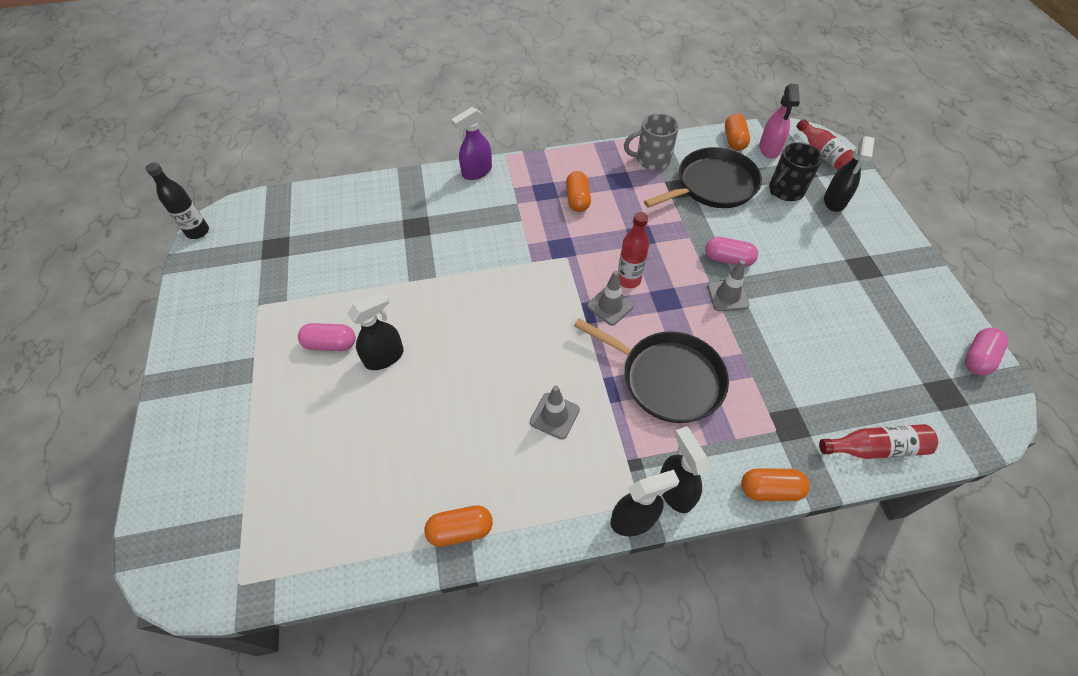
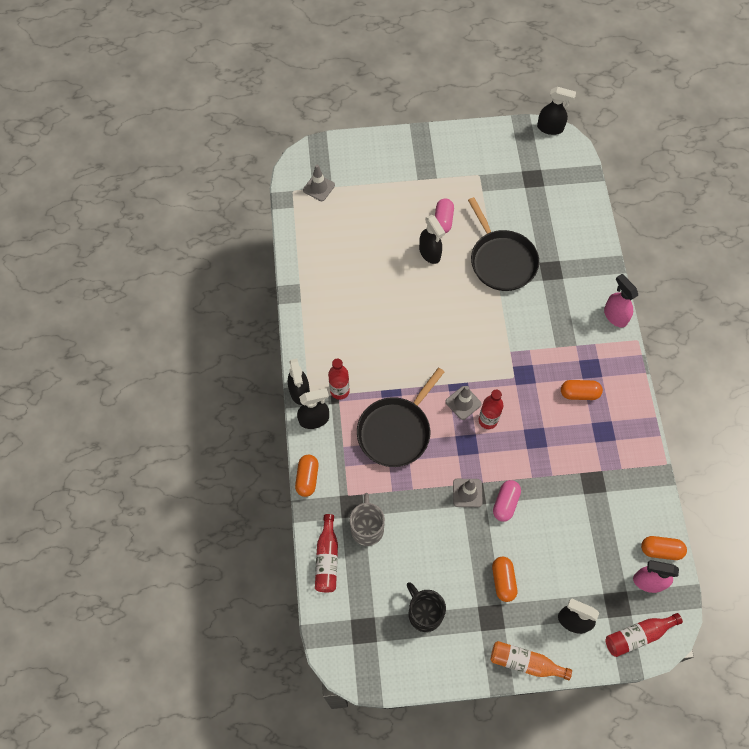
camera: 95 degrees right, 10 degrees up
black bottle [146,162,209,239] -> black spray bottle [537,87,576,135]
orange capsule [424,505,493,547] -> orange capsule moved to [492,557,517,602]
purple spray bottle [451,107,492,180] -> pink spray bottle [604,274,638,328]
grey traffic cone [530,385,580,439] -> grey traffic cone moved to [303,165,335,201]
grey mug [624,113,679,170] -> grey mug moved to [349,493,385,546]
black pan [644,147,762,208] -> black pan moved to [468,197,539,291]
black mug [769,142,823,201] -> black mug moved to [407,582,446,632]
pink capsule [965,328,1008,375] -> none
none -> red bottle [328,358,350,400]
none -> orange bottle [491,641,572,680]

